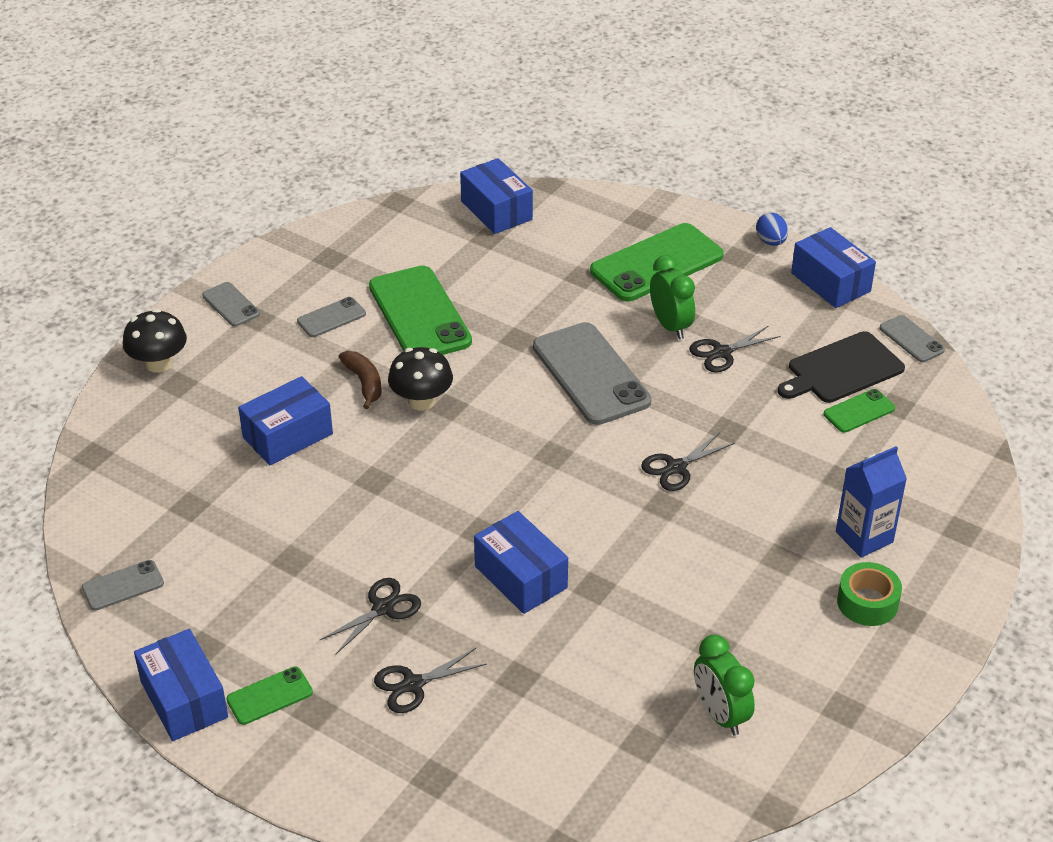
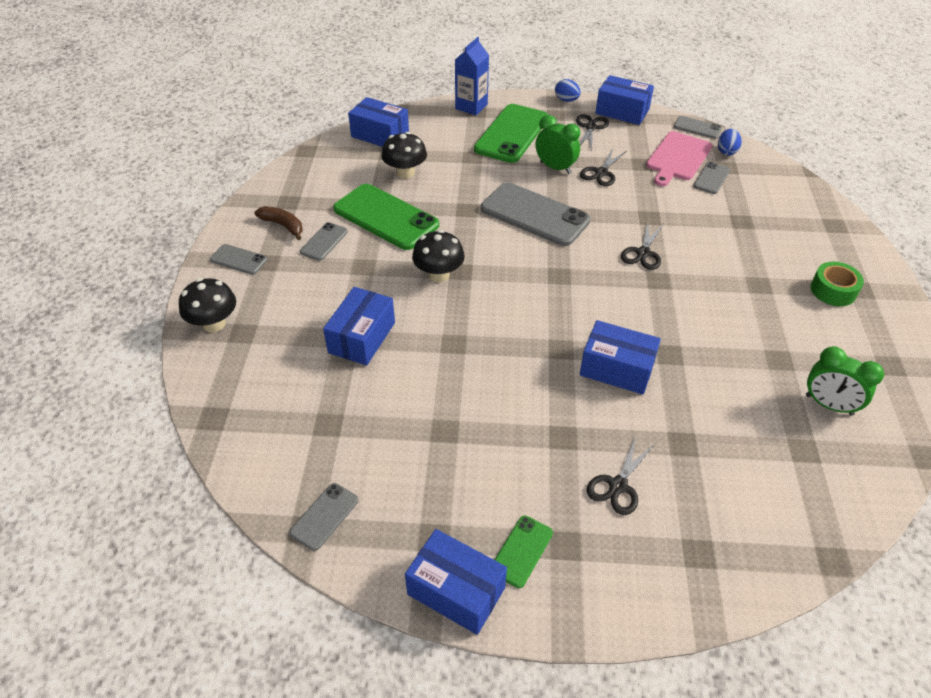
camera: 30 degrees left, 5 degrees up
black scissors [319,578,421,654] -> black scissors moved to [576,114,609,151]
brown banana [339,351,381,409] -> brown banana moved to [255,206,303,240]
black cutting board [778,331,905,403] -> pink cutting board [646,131,712,186]
green phone [824,389,895,433] -> grey phone [693,162,730,194]
blue carton [836,446,907,558] -> blue carton moved to [455,37,489,115]
none -> black mushroom [381,132,427,179]
none -> blue egg [718,129,742,155]

